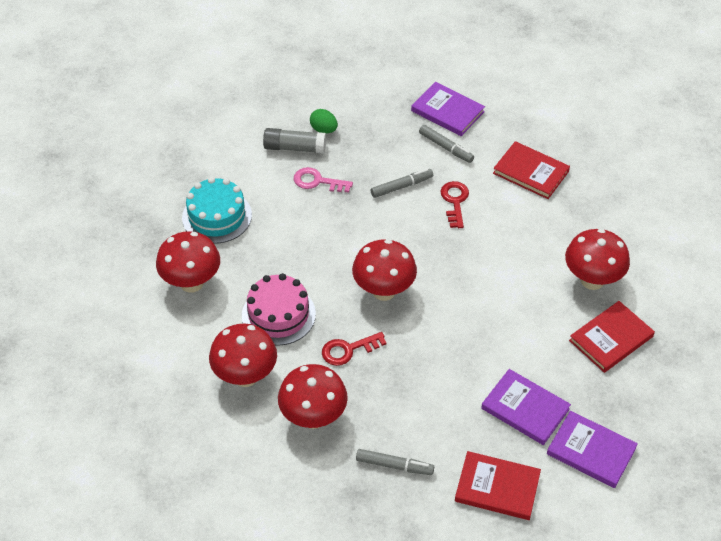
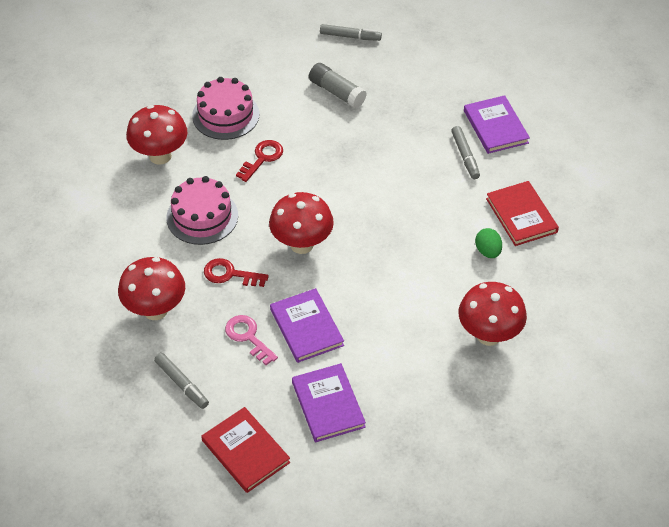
camera: 35 degrees right, 0 degrees up
turquoise cake [182,177,252,244] -> pink cake [192,77,260,140]
red mushroom [209,323,277,387] -> none
pink key [294,167,353,193] -> pink key moved to [225,315,278,365]
green egg [310,109,338,133] -> green egg moved to [475,228,502,258]
grey marker [371,169,433,198] -> grey marker moved to [320,24,382,41]
red key [440,181,469,228] -> red key moved to [236,140,283,182]
purple book [547,411,638,488] -> purple book moved to [270,288,344,363]
red book [569,301,655,373] -> none

